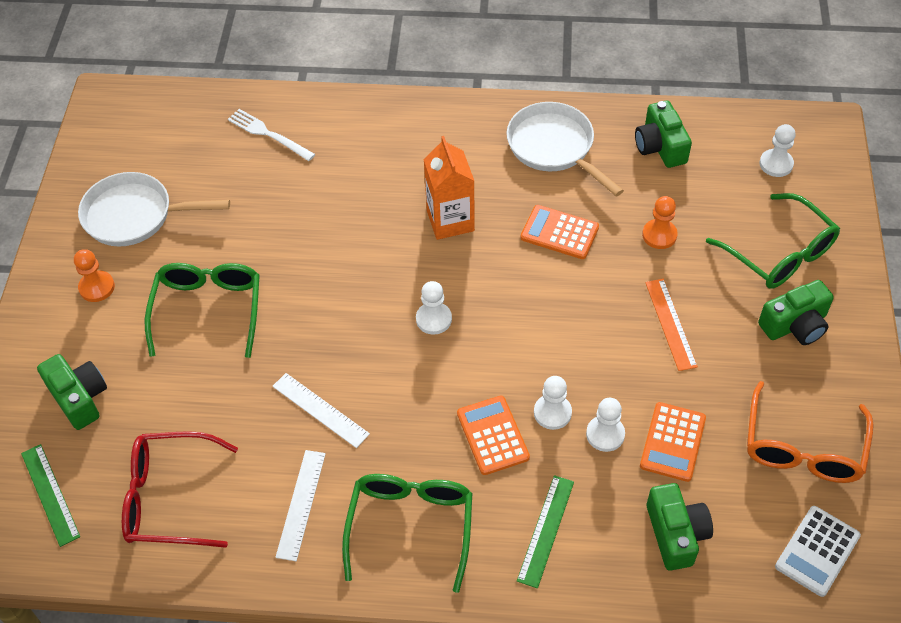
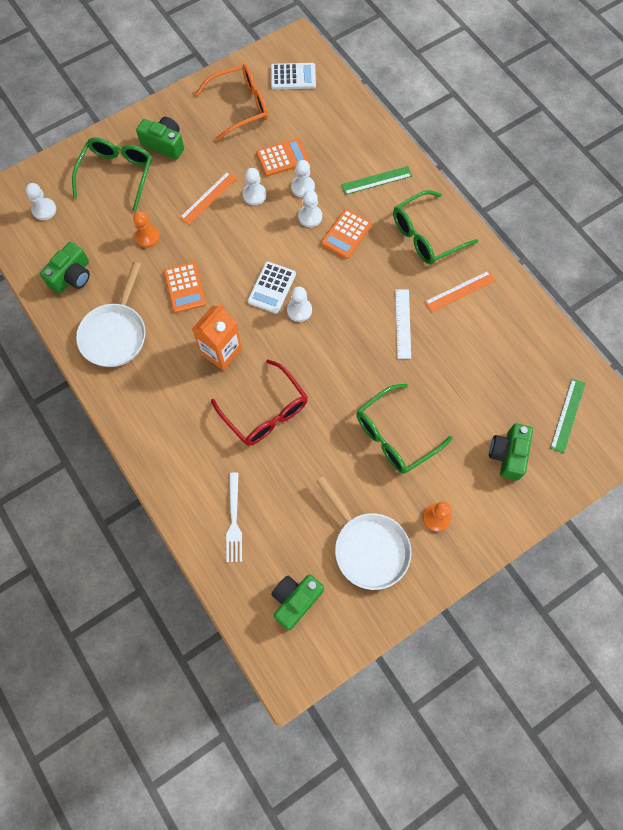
camera: 130 degrees left, 15 degrees up
red glasses [122,431,238,548] -> red glasses moved to [211,359,308,446]
white ruler [275,450,326,561] -> orange ruler [425,271,496,312]
green camera [647,483,713,571] -> green camera moved to [271,574,324,630]
none -> white pawn [243,168,266,205]
none -> white calculator [247,261,296,314]

